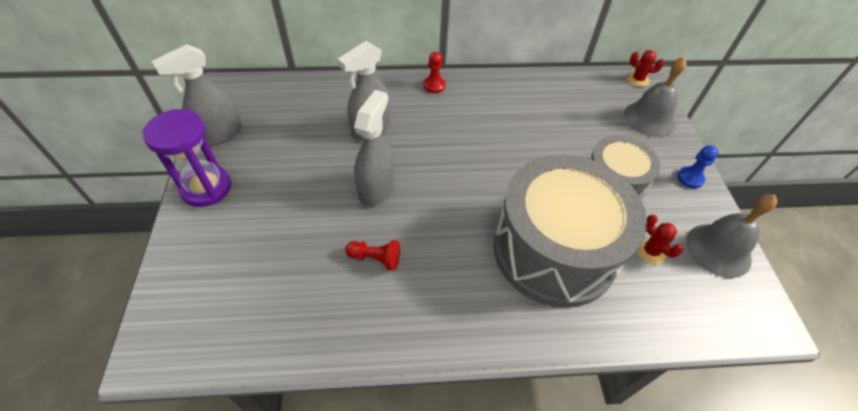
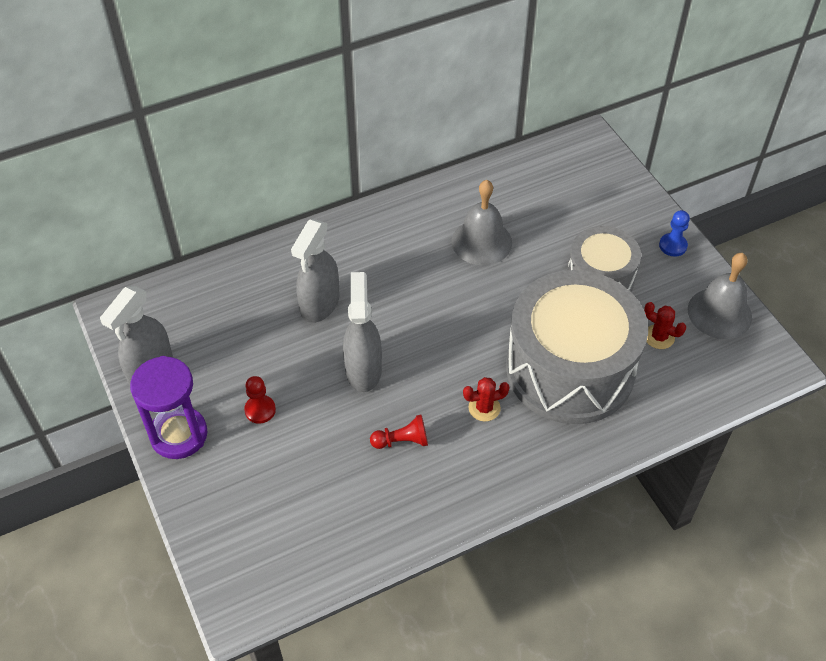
camera: 20 degrees left, 0 degrees up
red pawn [423,52,445,93] -> red pawn moved to [244,376,276,424]
grey bell [624,57,687,137] -> grey bell moved to [452,180,512,265]
red cactus [627,50,664,87] -> red cactus moved to [463,377,510,421]

